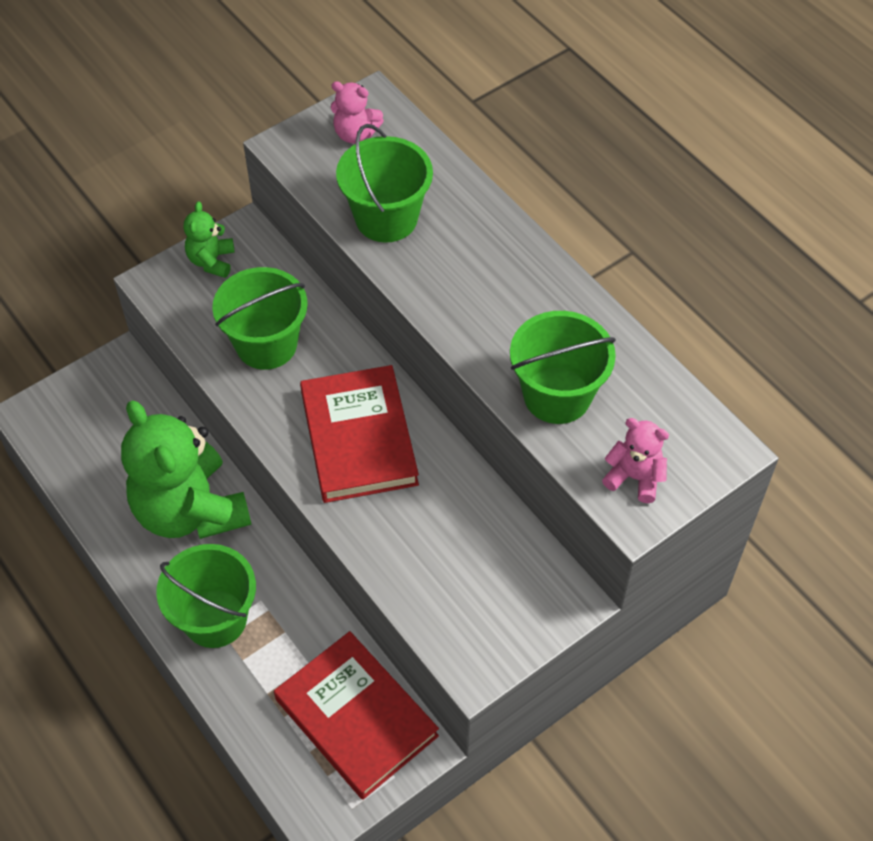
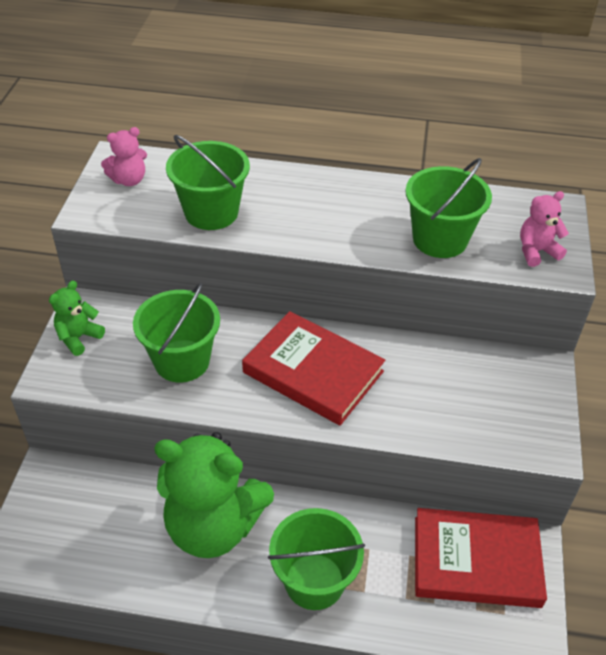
camera: 45 degrees left, 10 degrees down
green teddy bear [184,202,235,278] -> green teddy bear turned 75 degrees clockwise [49,280,105,356]

